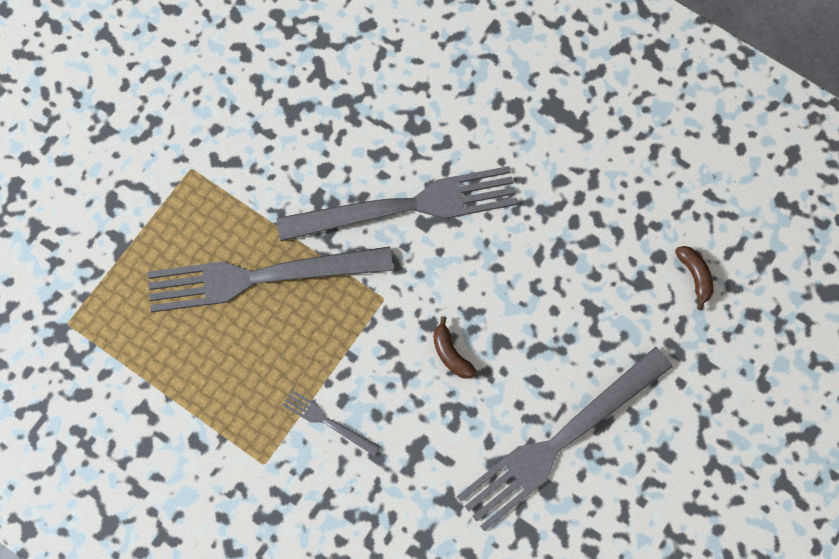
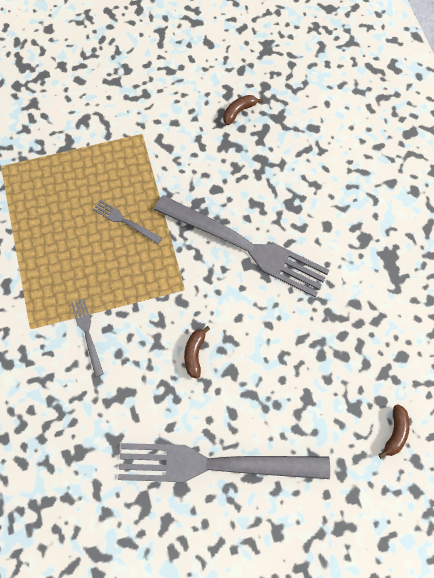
camera: 40 degrees right, 5 degrees down
grey fork [147,246,393,313] -> grey fork [93,200,162,244], size x0.42
none -> brown banana [223,95,263,125]

